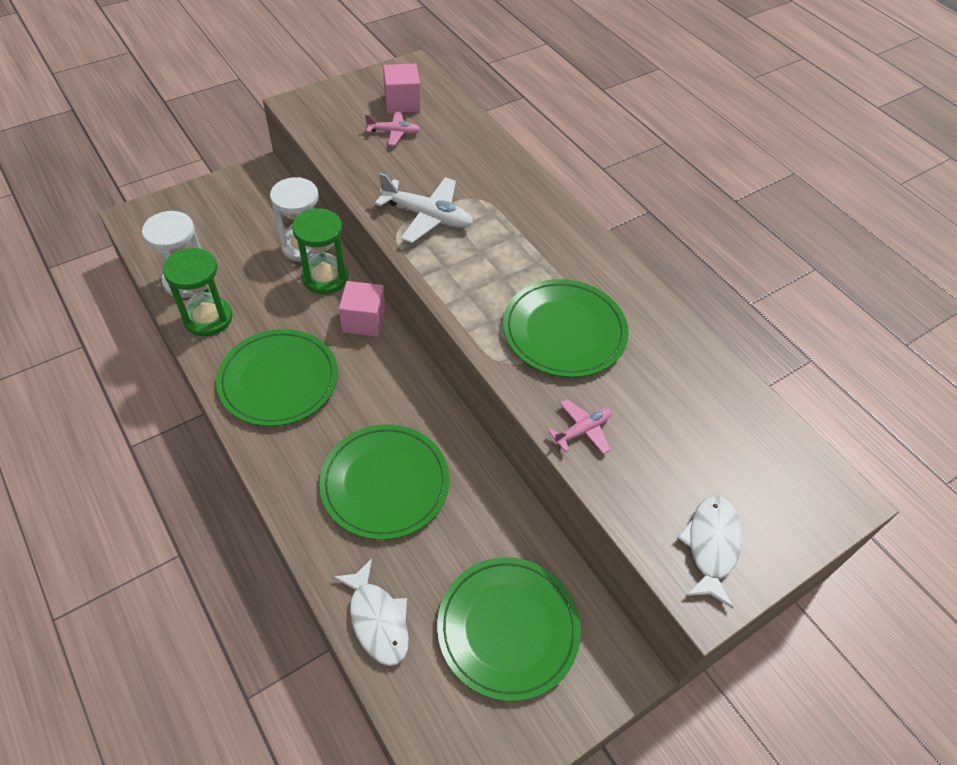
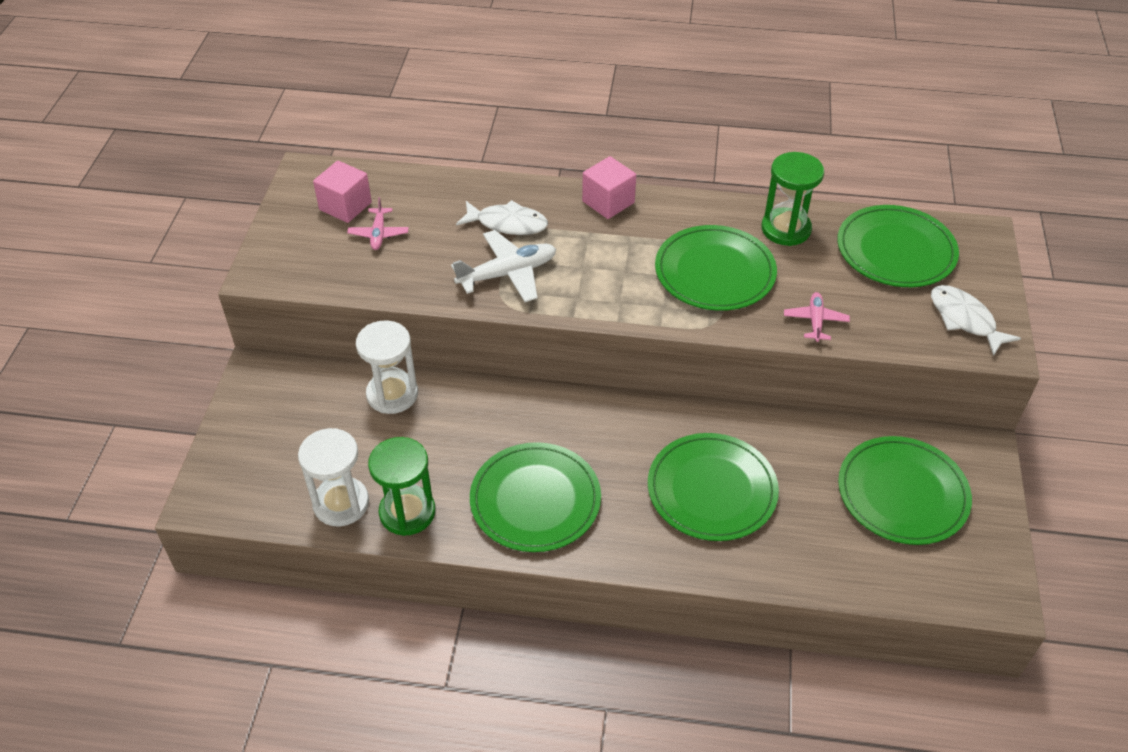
camera: 45 degrees left, 5 degrees down
green hourglass [292,208,348,294] -> green hourglass moved to [761,152,824,246]
white fish [333,559,409,666] -> white fish moved to [456,200,548,235]
pink cube [339,281,385,337] -> pink cube moved to [582,156,636,219]
pink plane [365,111,420,146] -> pink plane turned 135 degrees clockwise [347,197,409,250]
none -> green plate [837,205,959,287]

